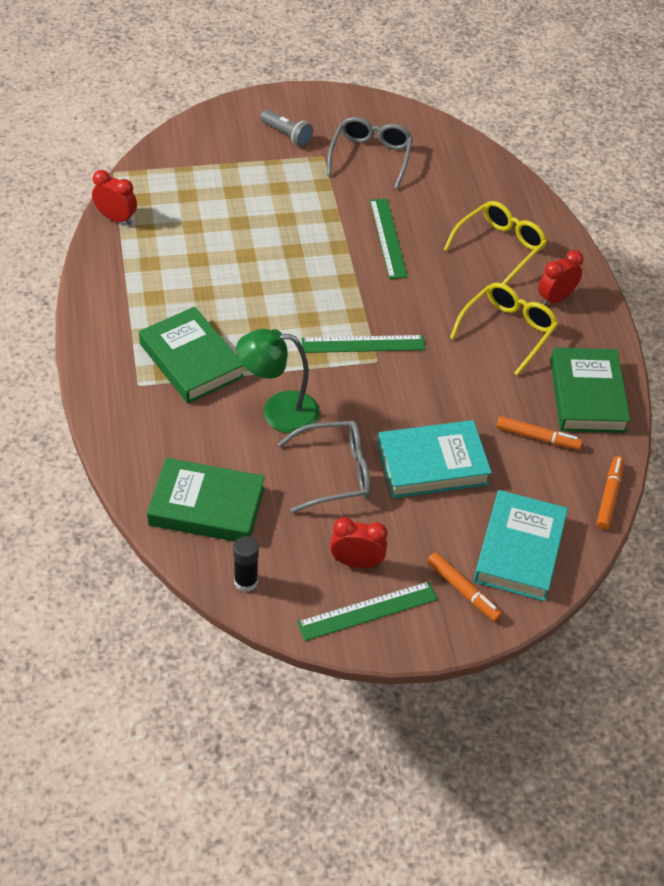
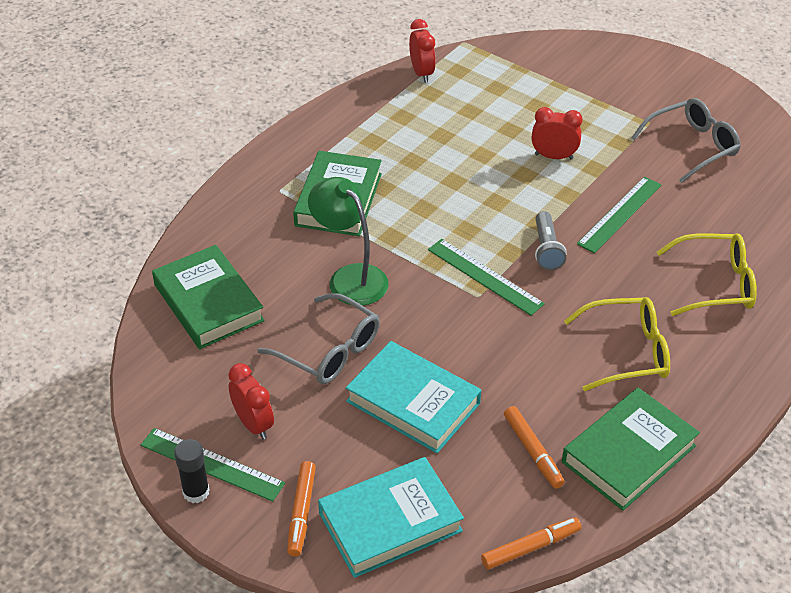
camera: 50 degrees right, 5 degrees down
black glue stick [233,536,259,592] -> black glue stick moved to [174,439,210,503]
grey flashlight [260,110,313,147] -> grey flashlight moved to [535,211,567,270]
red clock [538,250,583,306] -> red clock moved to [532,107,583,159]

